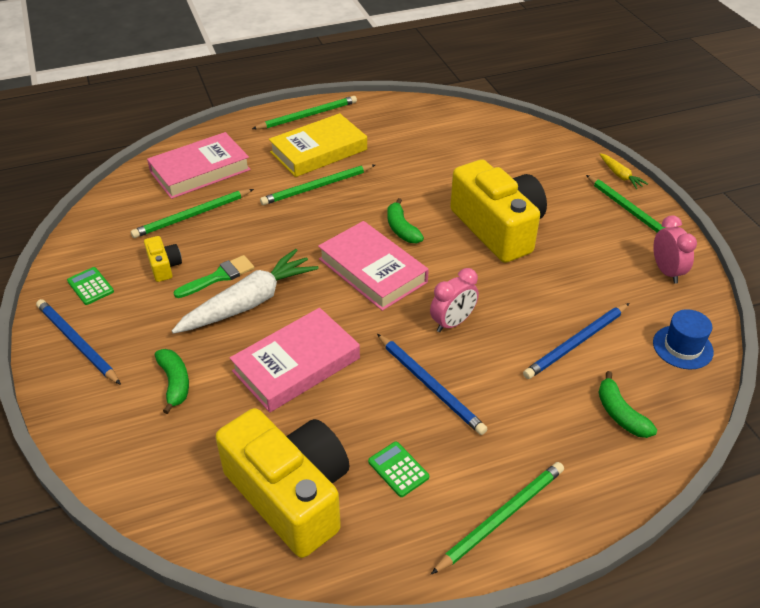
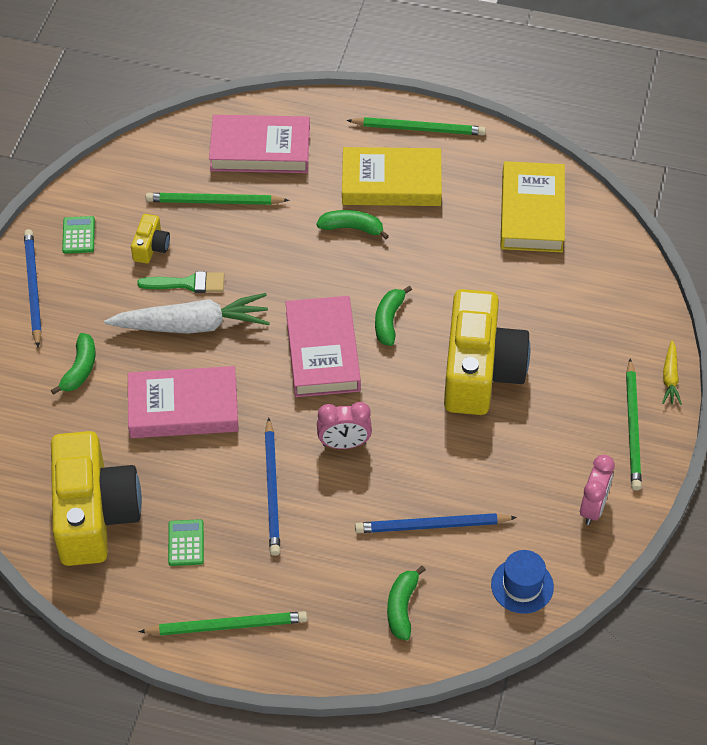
camera: 35 degrees right, 10 degrees up
green pencil [260,165,375,205] -> green banana [317,210,389,239]
none -> yellow book [500,161,565,252]

